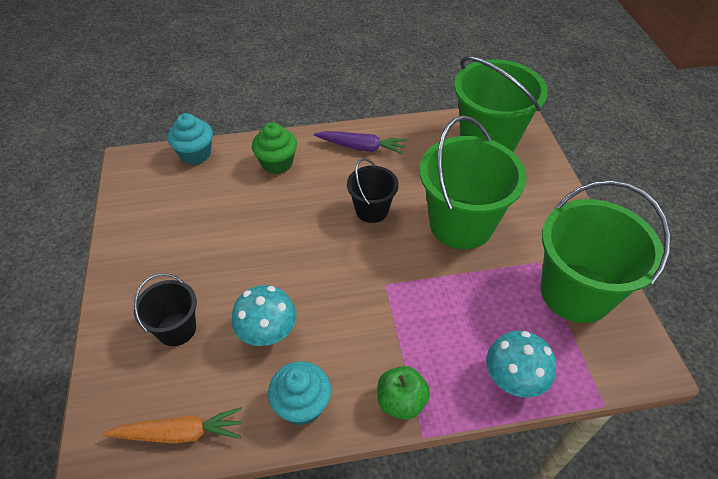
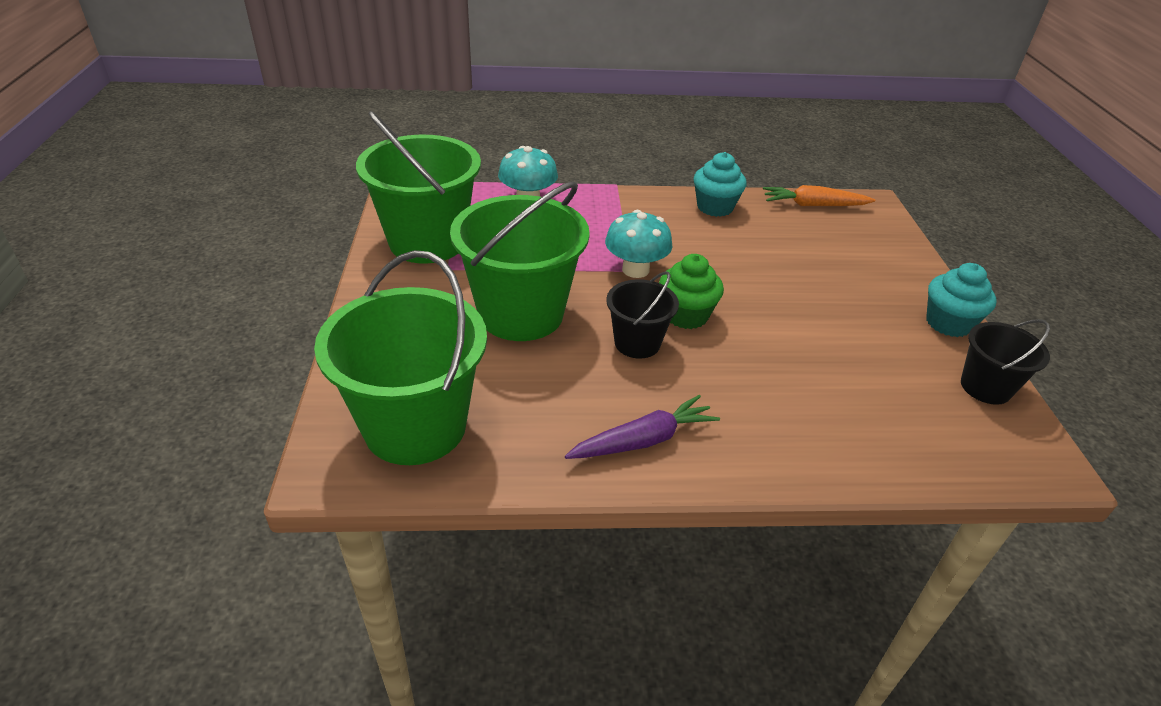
camera: 175 degrees left, 10 degrees down
black bucket [134,273,197,346] -> black bucket moved to [961,319,1050,405]
turquoise cupcake [168,113,213,165] -> turquoise cupcake moved to [926,263,997,337]
turquoise mushroom [232,285,297,346] -> turquoise mushroom moved to [605,210,673,278]
green cupcake [252,122,297,174] -> green cupcake moved to [659,254,724,329]
purple carrot [314,131,407,155] -> purple carrot turned 135 degrees clockwise [565,395,720,459]
green apple [377,366,430,420] -> none

